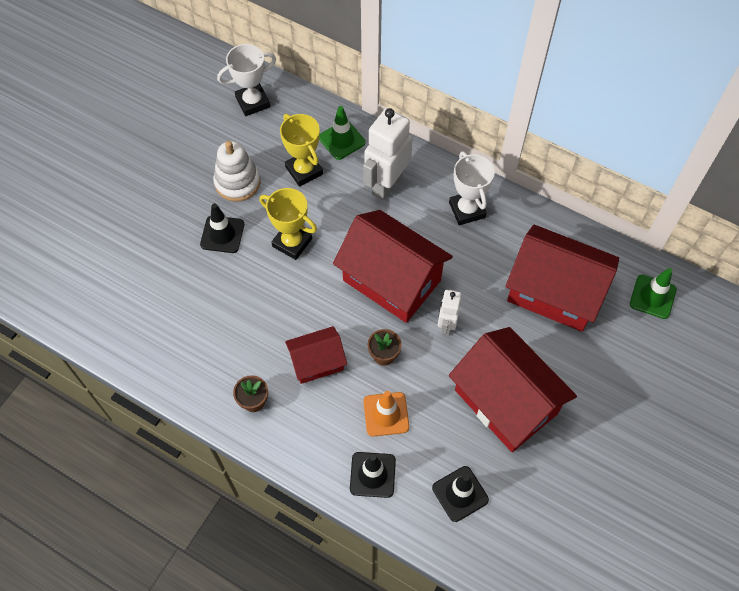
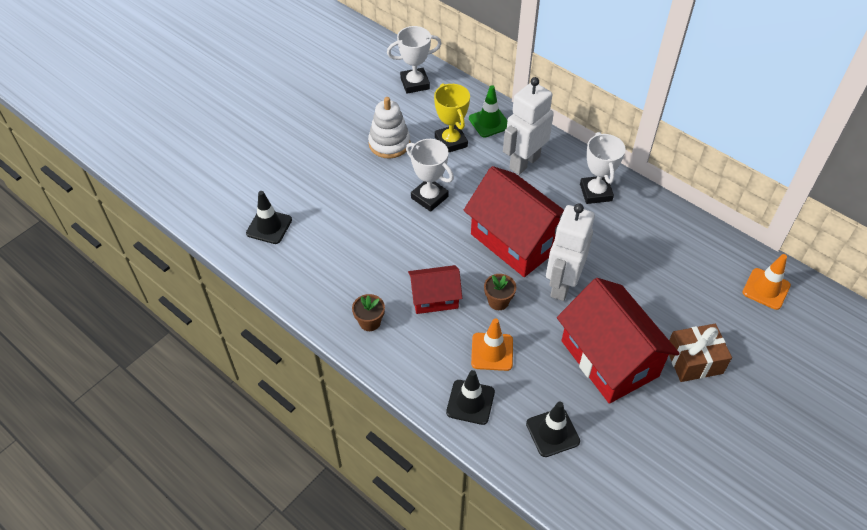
camera: 10 degrees right, 10 degrees down
black traffic cone [200,203,244,253] -> black traffic cone moved to [246,191,292,244]
yellow trophy [259,188,317,260] -> white trophy [406,139,454,212]
white robot [438,290,462,336] -> white robot [546,203,595,301], size x1.80
red house [505,225,619,332] -> none
green traffic cone [630,268,677,319] -> orange traffic cone [742,254,791,310]
none -> brown gift [669,324,732,382]

